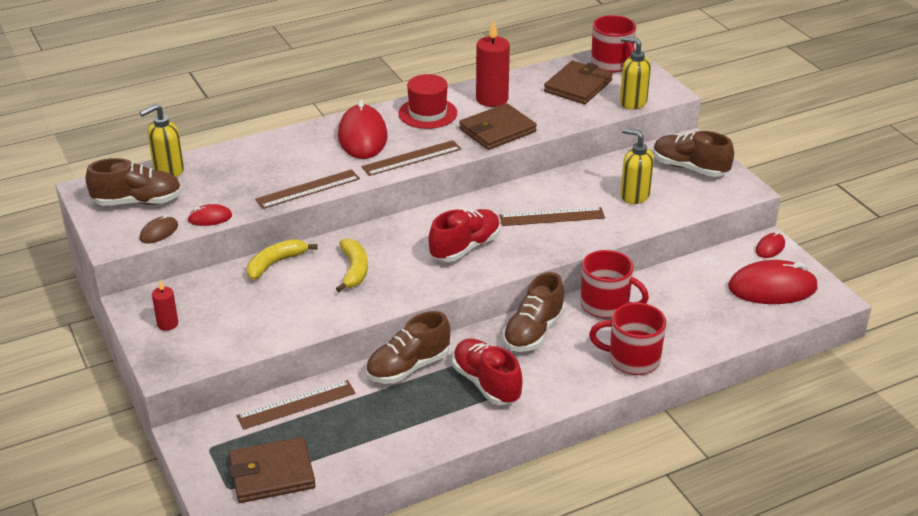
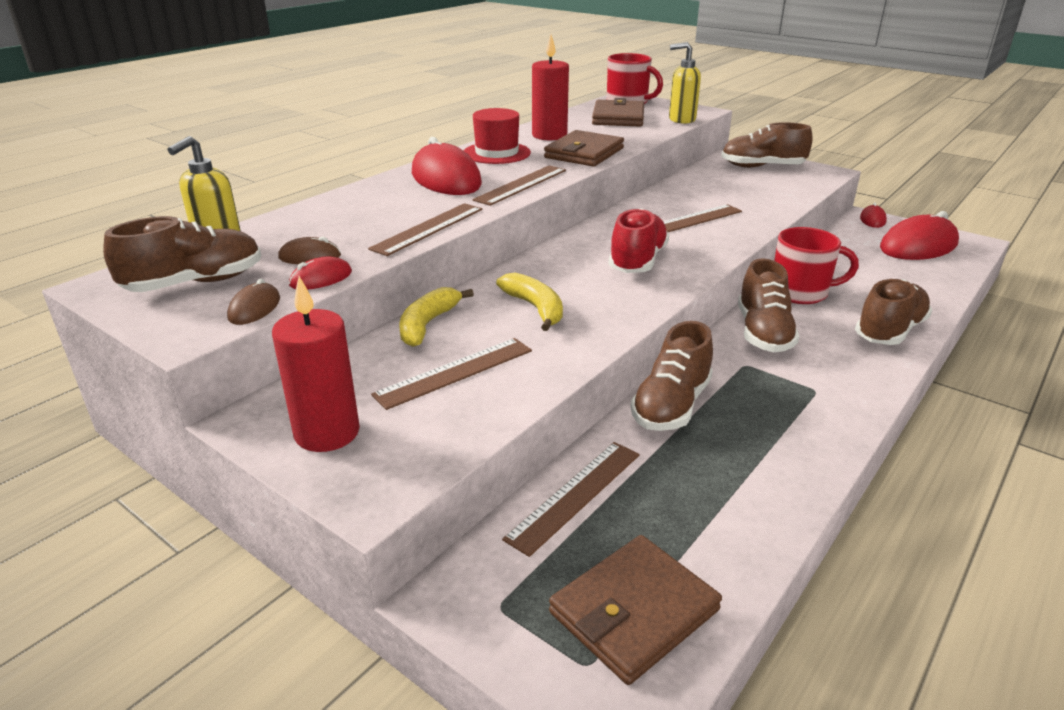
camera: 25 degrees left, 5 degrees down
red candle [152,280,178,331] -> red candle [272,276,360,452], size x1.86
red shoe [452,339,522,405] -> none
red mug [589,303,666,375] -> brown shoe [855,279,932,345]
yellow soap dispenser [621,128,654,204] -> none
none -> brown mouse [278,237,341,264]
none -> brown ruler [371,338,532,410]

